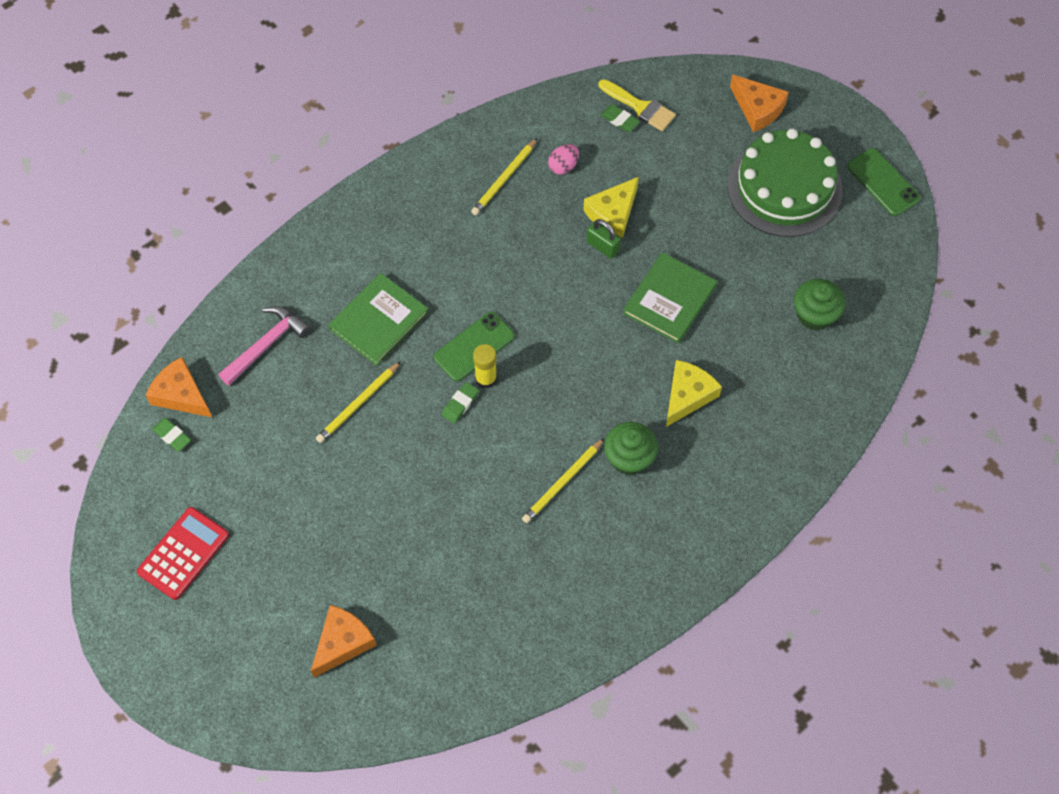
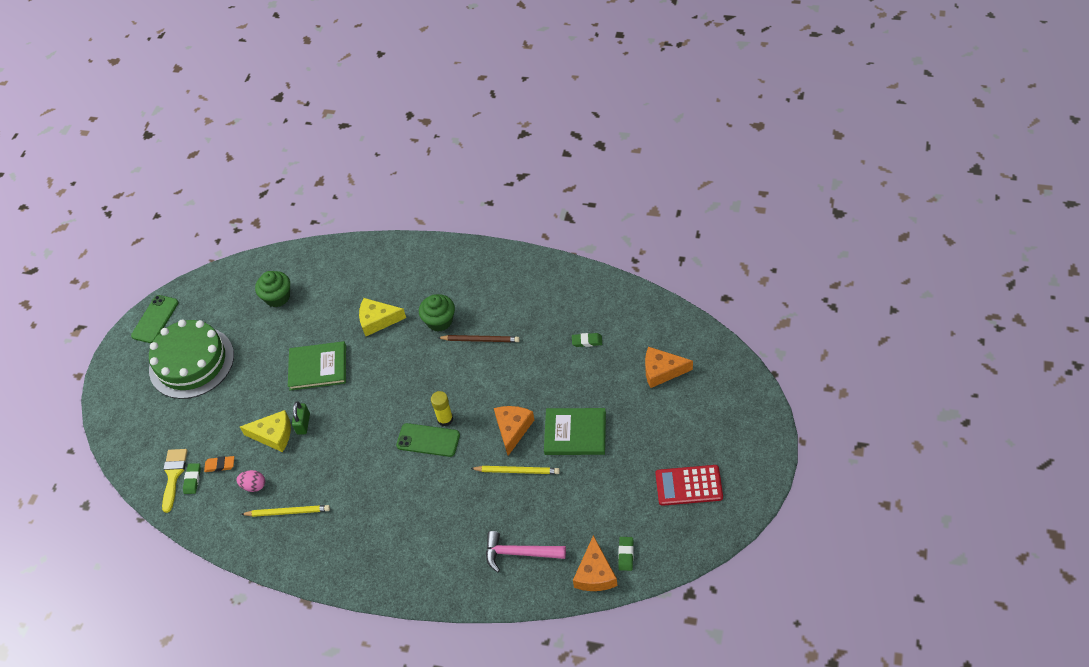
camera: 120 degrees left, 10 degrees down
green book [328,273,429,366] -> green book moved to [544,408,606,455]
green eraser [442,382,479,424] -> green eraser moved to [572,333,602,347]
yellow pencil [522,438,605,523] -> brown pencil [437,335,520,342]
orange cheese [730,74,789,132] -> orange cheese moved to [494,406,534,456]
none -> orange eraser [204,456,234,472]

